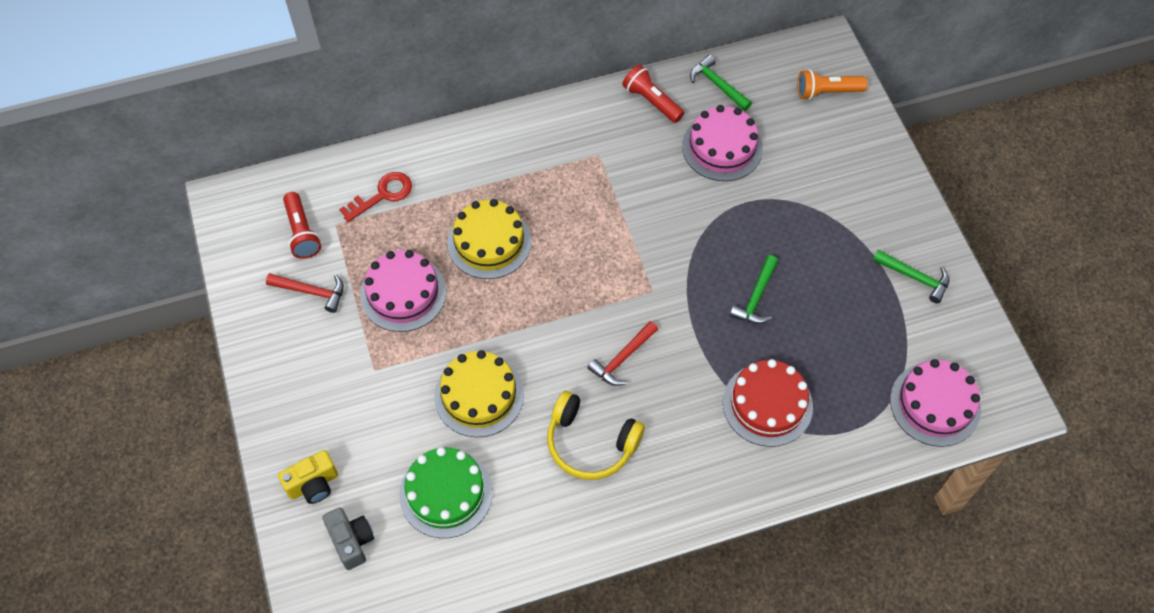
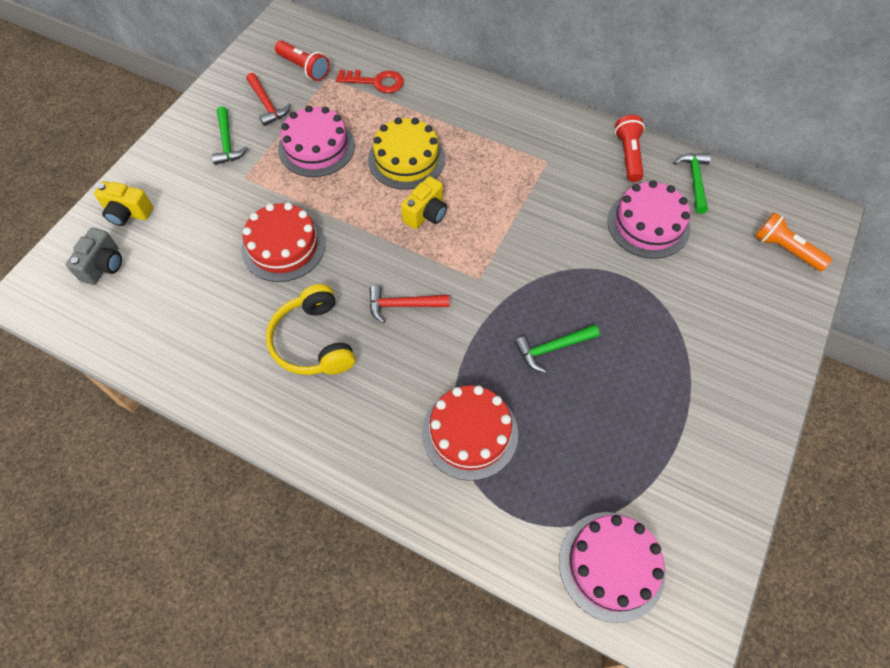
camera: 45 degrees right, 0 degrees up
red flashlight [283,192,321,259] -> red flashlight turned 75 degrees counterclockwise [275,41,329,81]
green cake [399,447,493,538] -> none
yellow cake [434,350,524,437] -> red cake [241,203,325,282]
green hammer [873,250,949,303] -> green hammer moved to [211,106,248,165]
none -> yellow camera [401,176,447,229]

